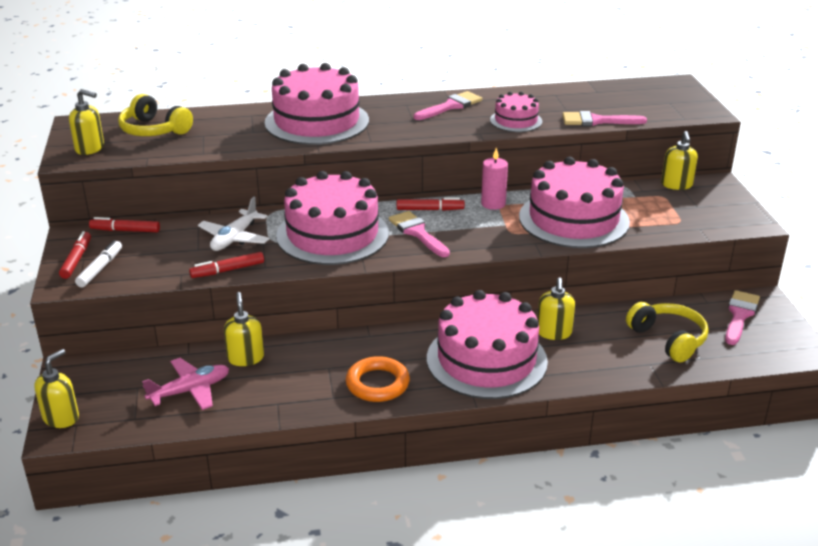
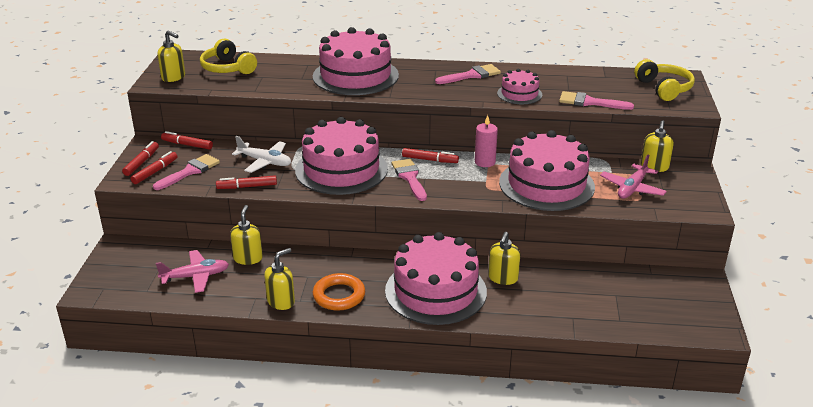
camera: 15 degrees right, 0 degrees up
yellow soap dispenser [34,349,79,428] -> yellow soap dispenser moved to [264,248,295,310]
white marker [75,240,122,287] -> red marker [131,151,178,184]
white plane [198,197,270,251] -> white plane turned 105 degrees counterclockwise [232,136,291,173]
yellow headphones [626,302,708,362] -> yellow headphones moved to [634,59,695,101]
pink brush [725,290,760,345] -> pink brush moved to [153,154,220,190]
none -> pink plane [600,154,667,199]

